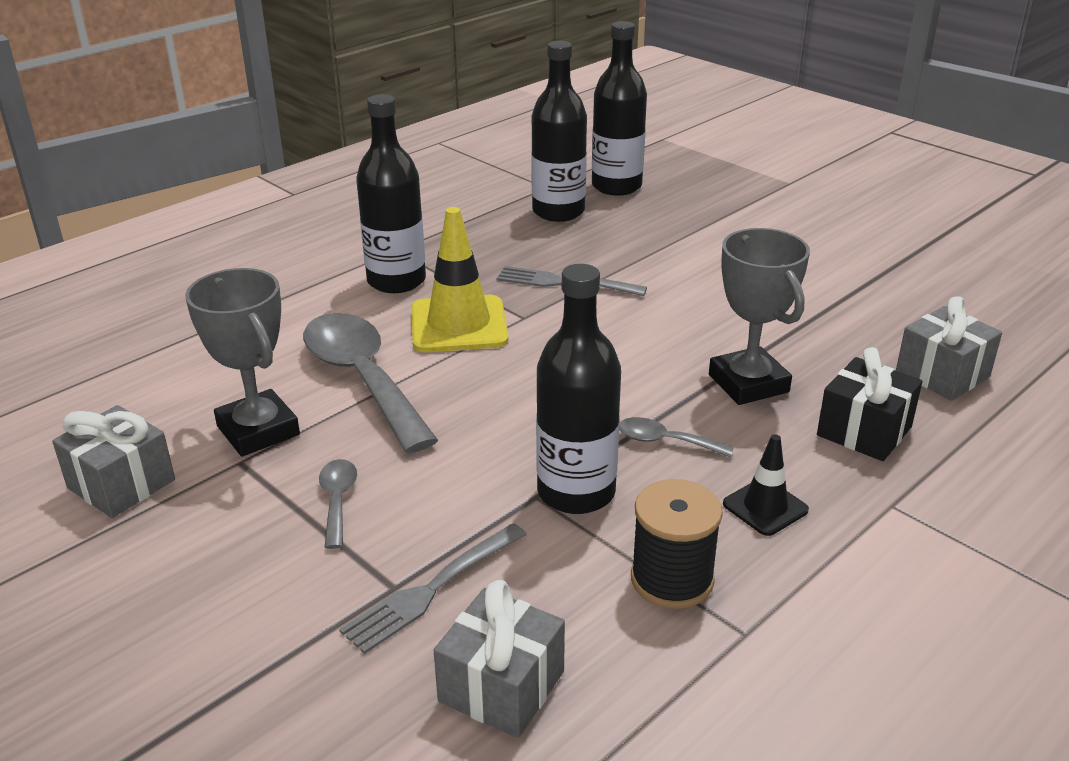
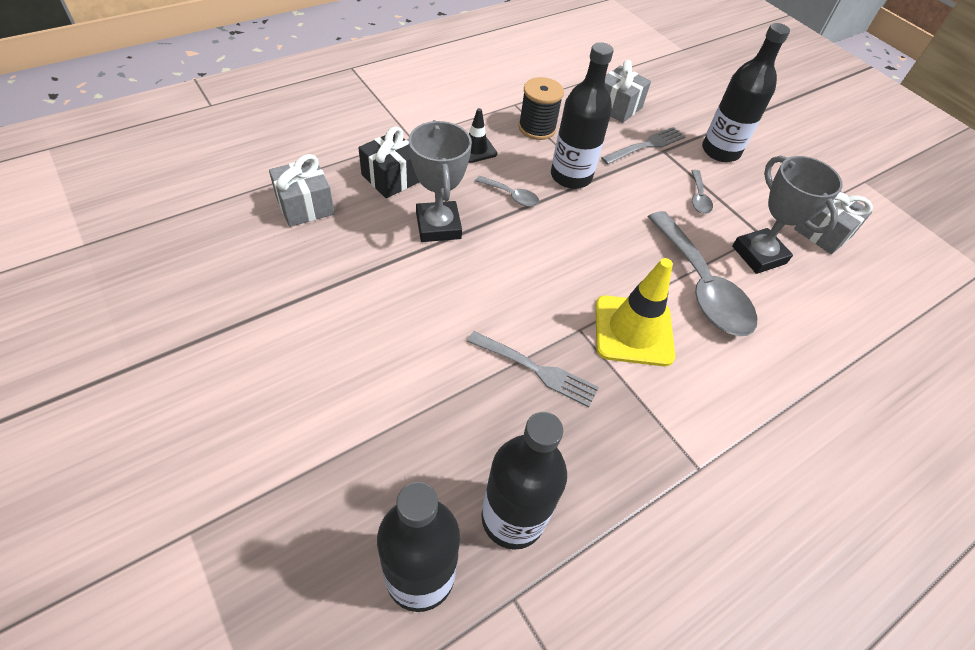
camera: 175 degrees left, 20 degrees up
black bottle [356,94,426,293] -> black bottle moved to [702,23,790,162]

